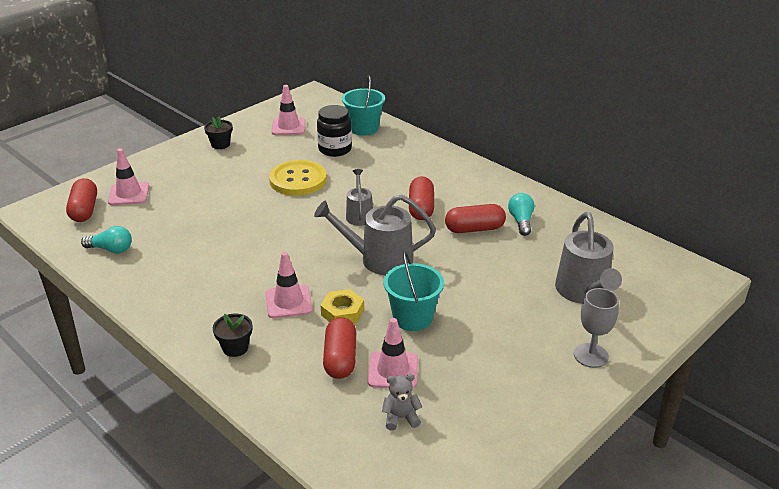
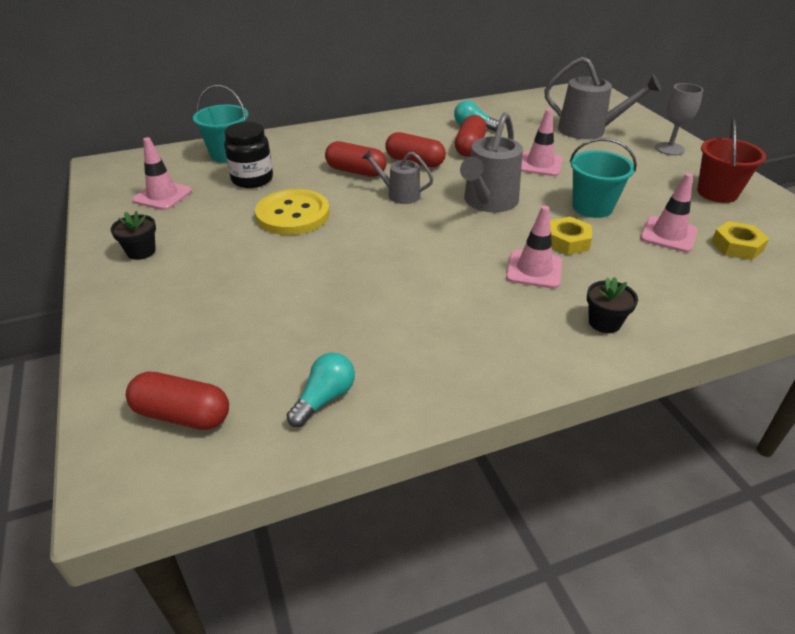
camera: 65 degrees left, 5 degrees up
pink traffic cone [108,148,149,205] -> pink traffic cone moved to [521,109,563,176]
red capsule [323,317,356,379] -> red capsule moved to [325,141,387,177]
grey teddy bear [382,374,422,431] -> yellow nut [711,221,769,260]
none -> red bucket [697,118,766,203]

